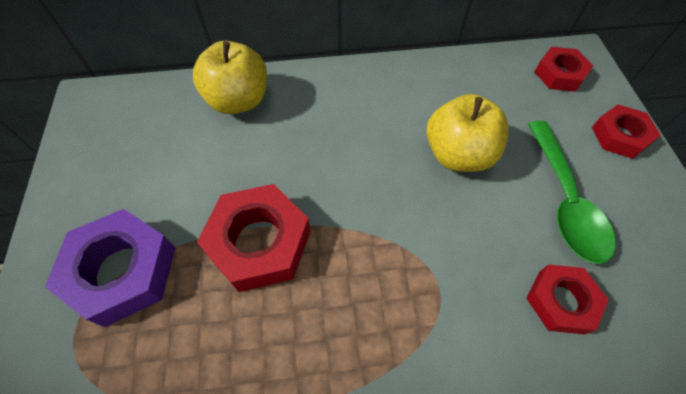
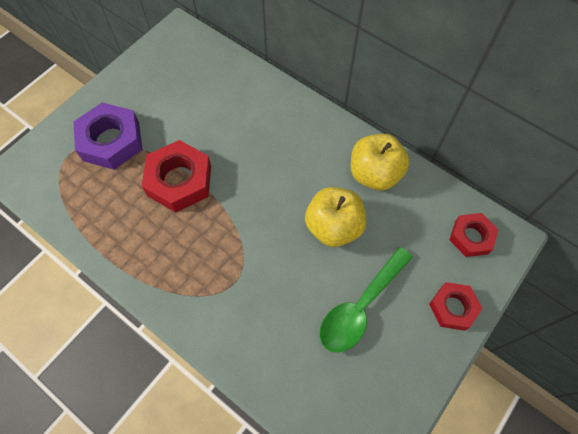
camera: 45 degrees right, 5 degrees up
yellow apple [193,41,267,114] -> yellow apple moved to [351,134,410,191]
red nut [526,264,609,335] -> none

